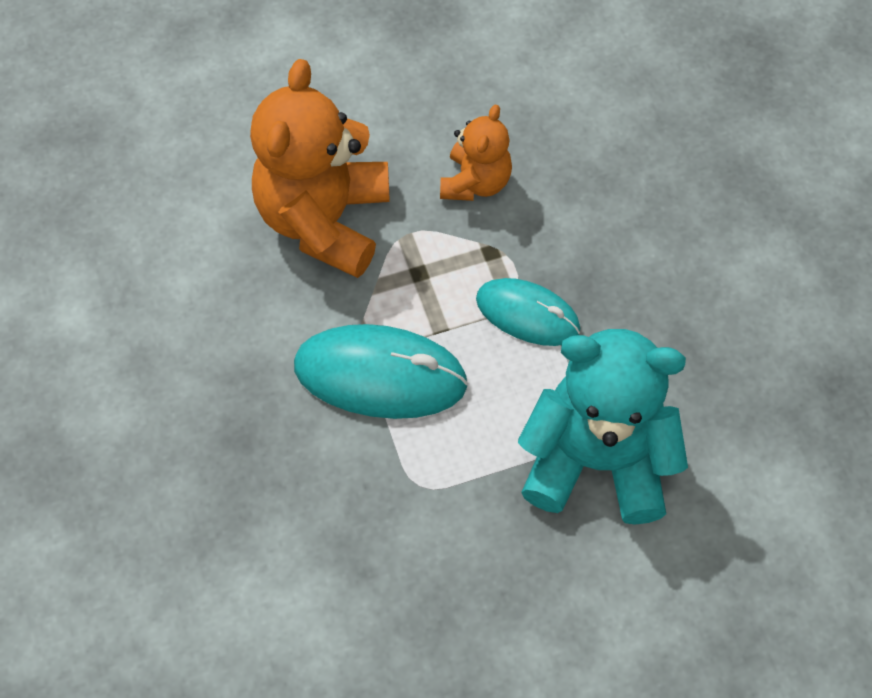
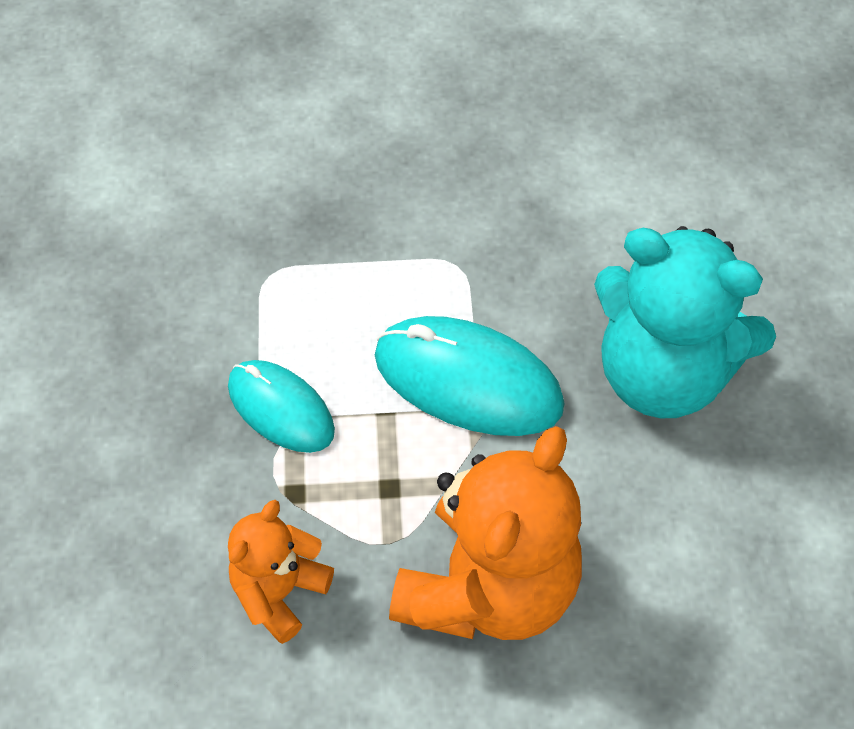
camera: 165 degrees left, 5 degrees down
turquoise teddy bear [518,329,688,525] -> turquoise teddy bear moved to [594,226,776,418]

